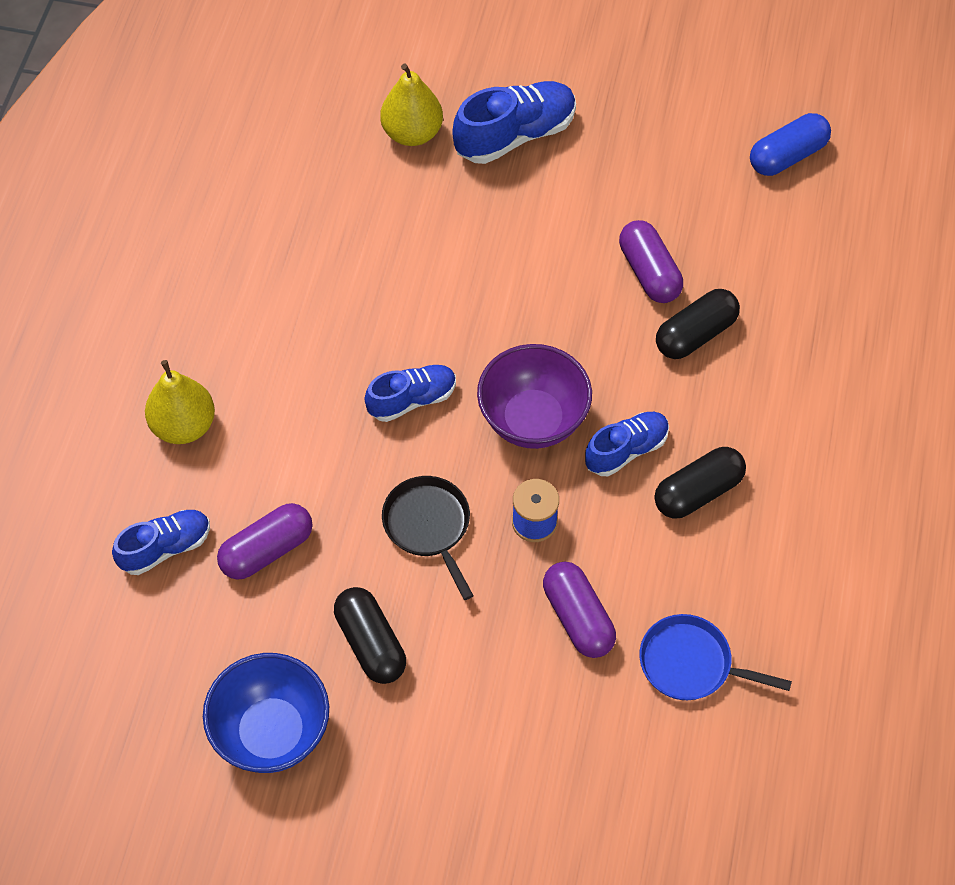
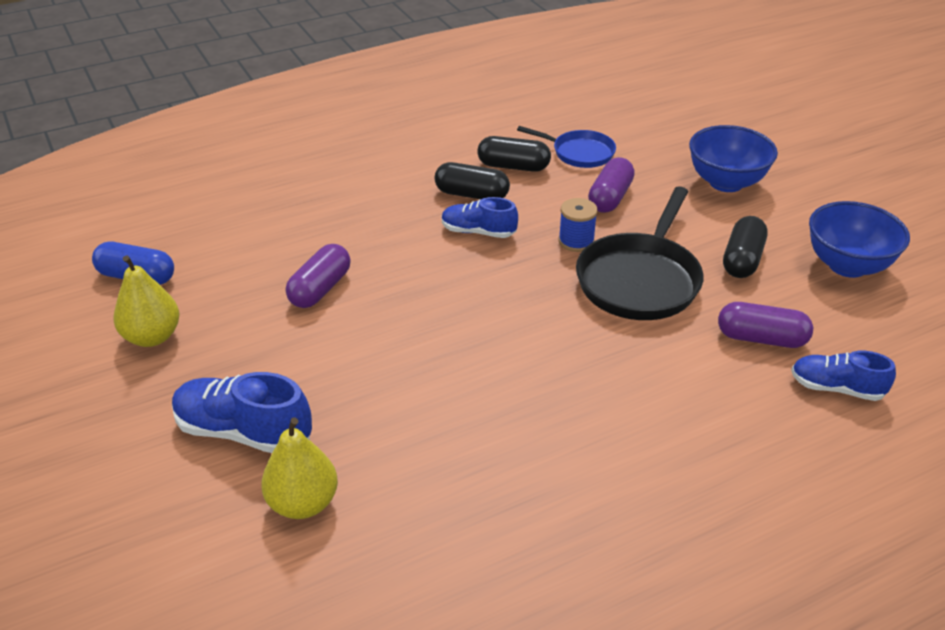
camera: 130 degrees left, 20 degrees down
yellow pear [145,360,215,444] -> yellow pear moved to [113,255,180,347]
blue shoe [365,365,456,422] -> none
black pan [382,476,474,600] -> black pan [576,186,703,320], size x1.71
purple bowl [477,344,592,449] -> none
blue pan [639,614,792,700] -> blue pan turned 45 degrees counterclockwise [517,126,616,168]
black capsule [656,289,740,359] -> black capsule moved to [477,136,551,172]
none -> blue bowl [689,125,778,192]

